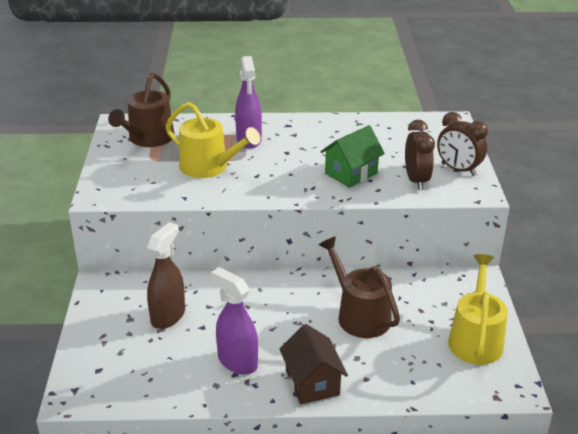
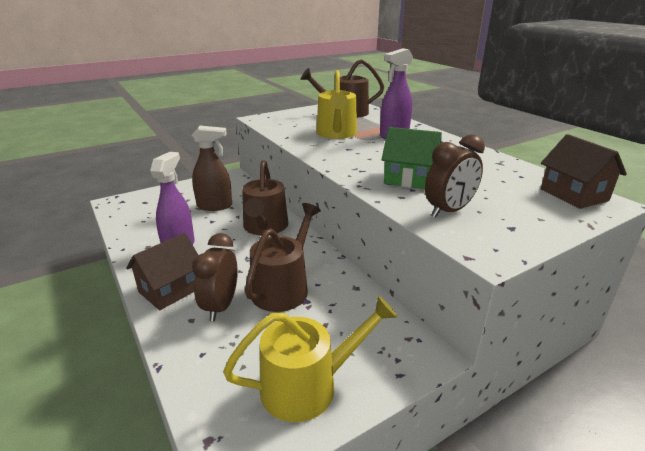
camera: 60 degrees right, 5 degrees down
brown clock [437,112,488,176] -> brown clock moved to [192,233,238,321]
none -> brown watering can [242,160,288,235]
none -> brown house [540,134,627,209]

